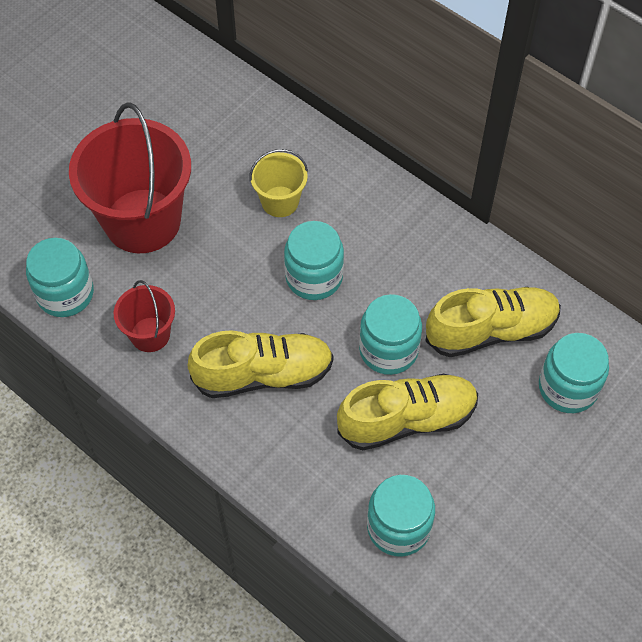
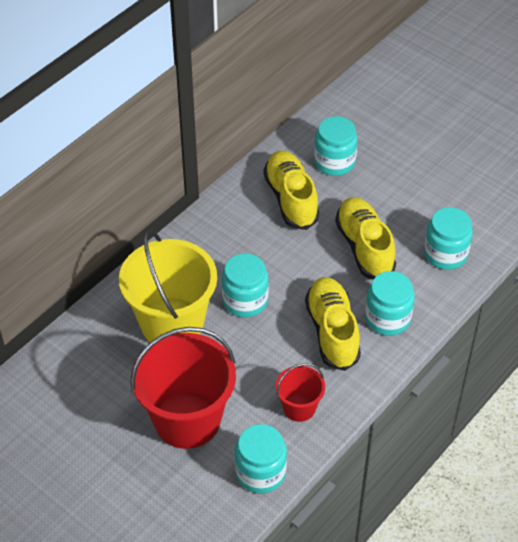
camera: 90 degrees left, 10 degrees down
yellow bucket [249,149,308,217] -> yellow bucket [119,230,217,342], size x2.03
turquoise jar [359,294,422,375] -> turquoise jar moved to [365,271,415,336]

